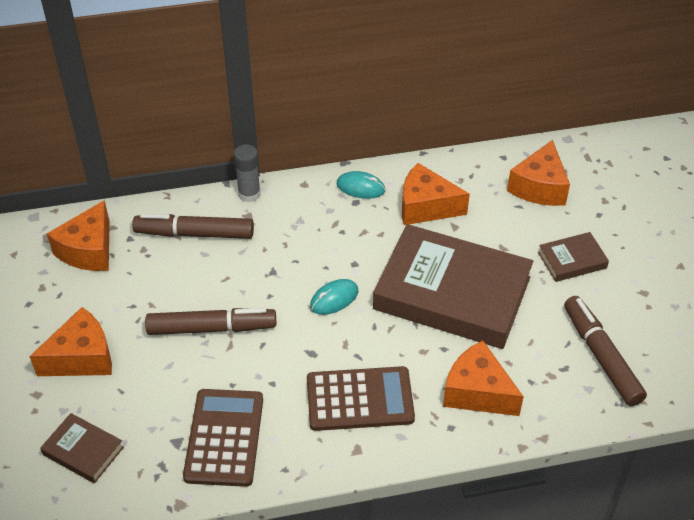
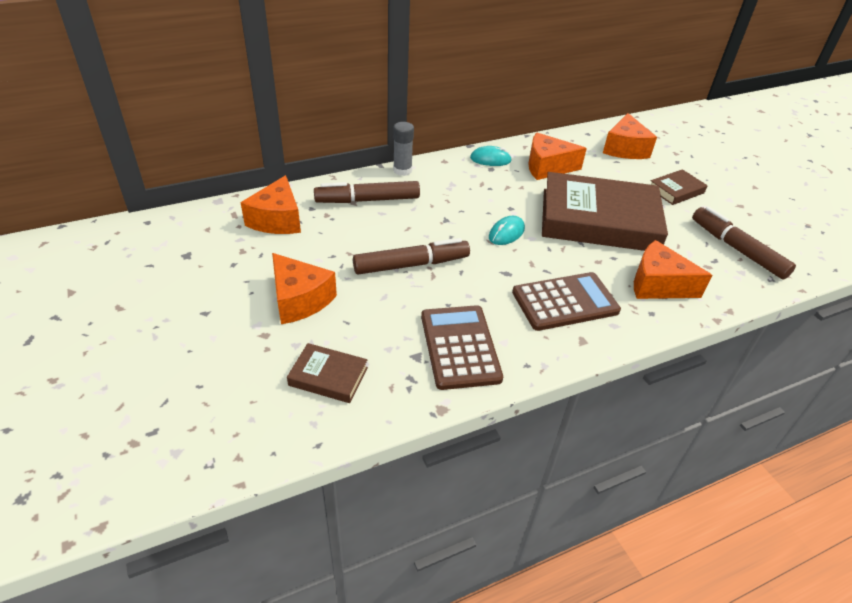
camera: 15 degrees left, 5 degrees down
orange cheese [29,307,112,376] -> orange cheese turned 90 degrees clockwise [272,253,337,324]

